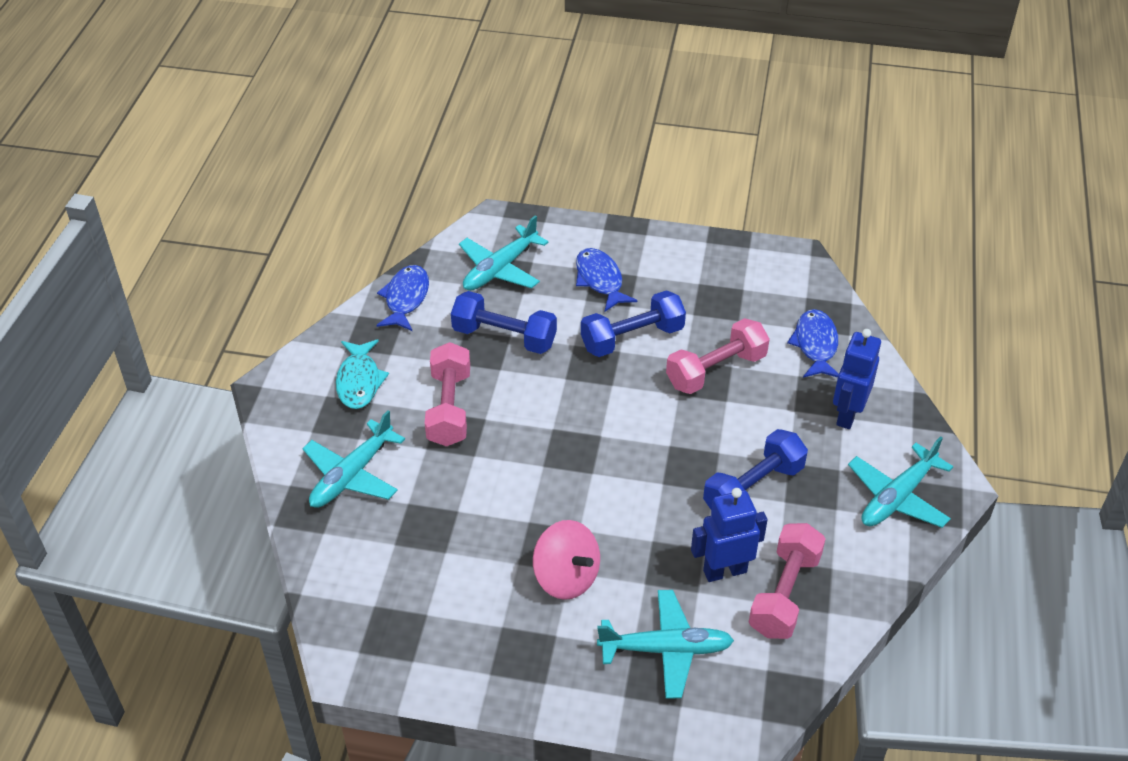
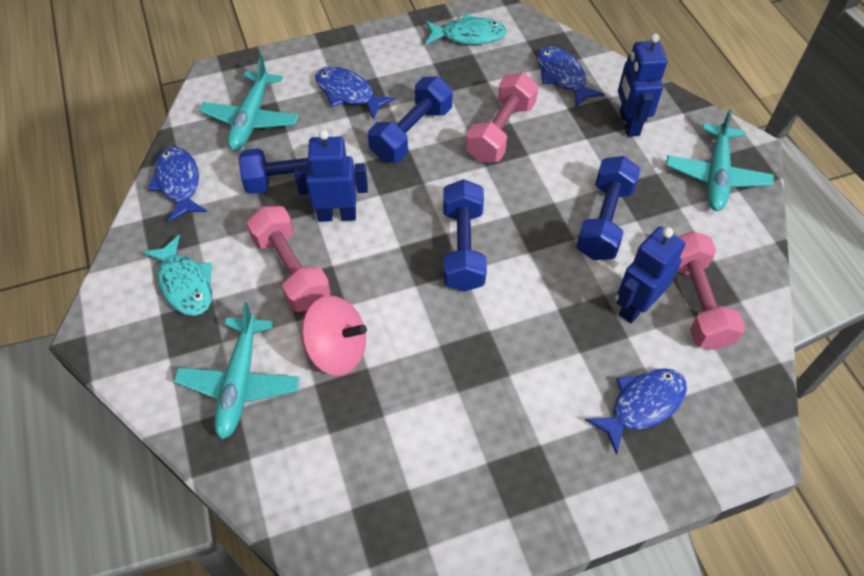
camera: 30 degrees left, 10 degrees up
pink spinning top [533,520,600,600] -> pink spinning top moved to [302,296,367,376]
turquoise plane [597,590,734,699] -> blue fish [585,368,687,455]
none -> blue robot [294,130,368,222]
none -> turquoise fish [426,14,507,45]
none -> blue dumbbell [443,179,487,292]

